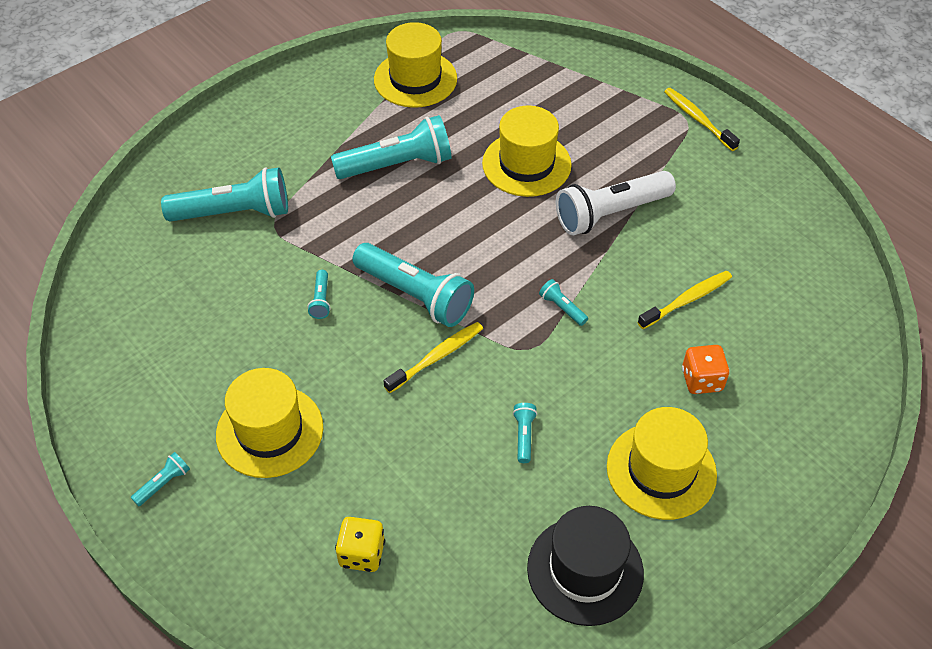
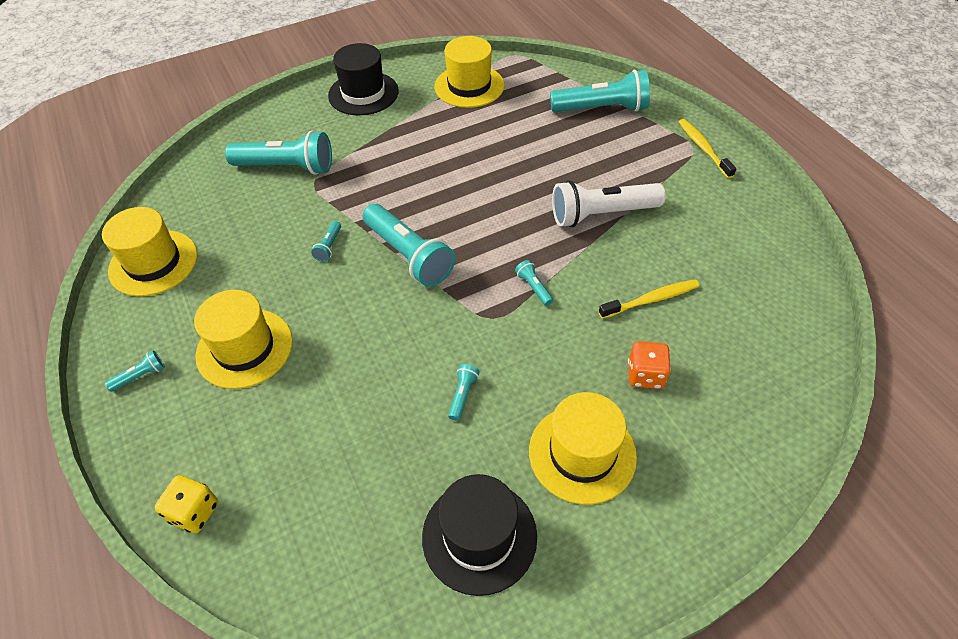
camera: 15 degrees right, 0 degrees up
turquoise flashlight [331,115,451,179] -> turquoise flashlight moved to [550,70,650,112]
yellow dice [335,517,385,572] -> yellow dice moved to [155,475,218,533]
yellow toothbrush [383,322,483,393] -> none
yellow hat [482,105,572,197] -> yellow hat moved to [102,207,197,297]
none -> black hat [328,43,399,115]

